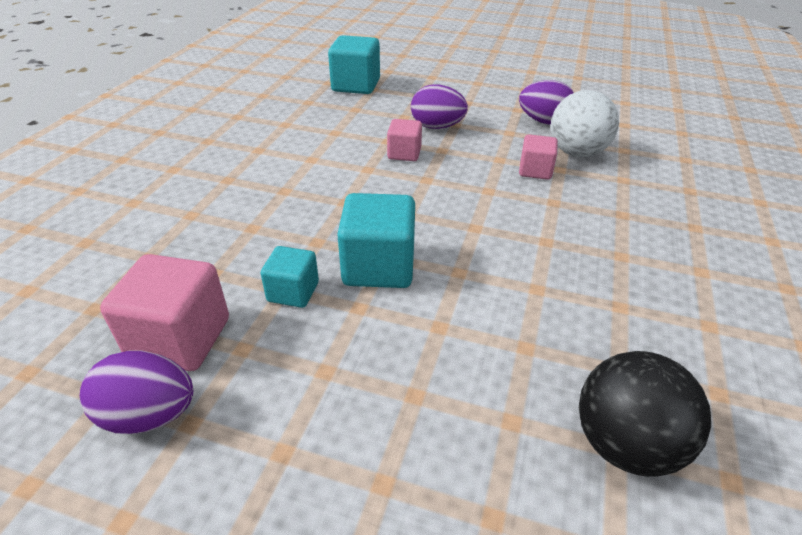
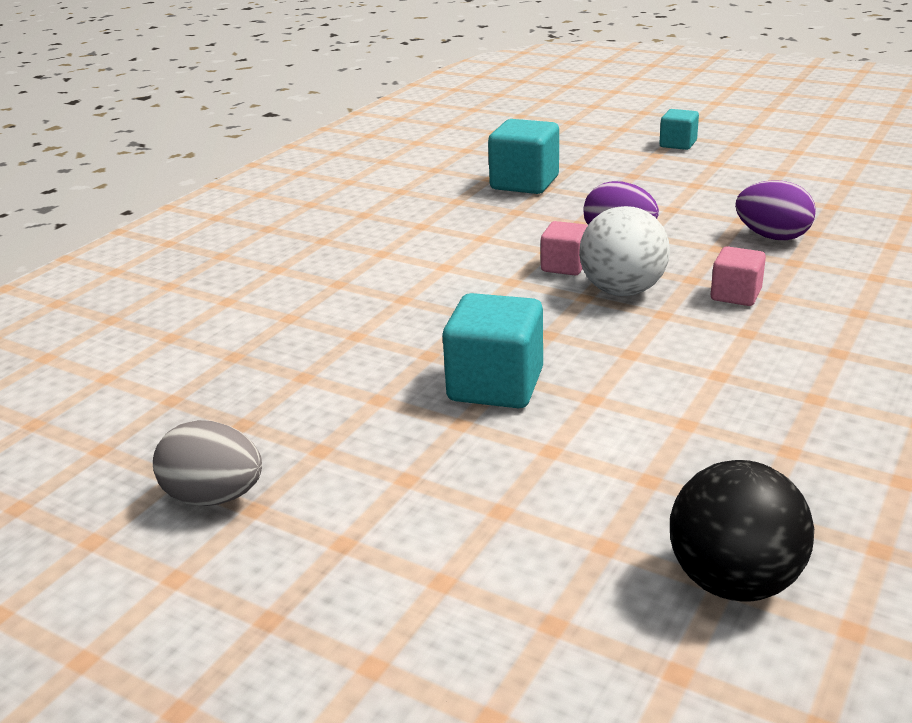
camera: 15 degrees right, 10 degrees down
purple egg [80,350,193,434] -> grey egg [153,420,262,506]
pink cube [100,254,229,371] -> none
turquoise cube [261,246,319,308] -> turquoise cube moved to [659,109,699,150]
white ball [551,90,619,157] -> white ball moved to [579,206,670,296]

